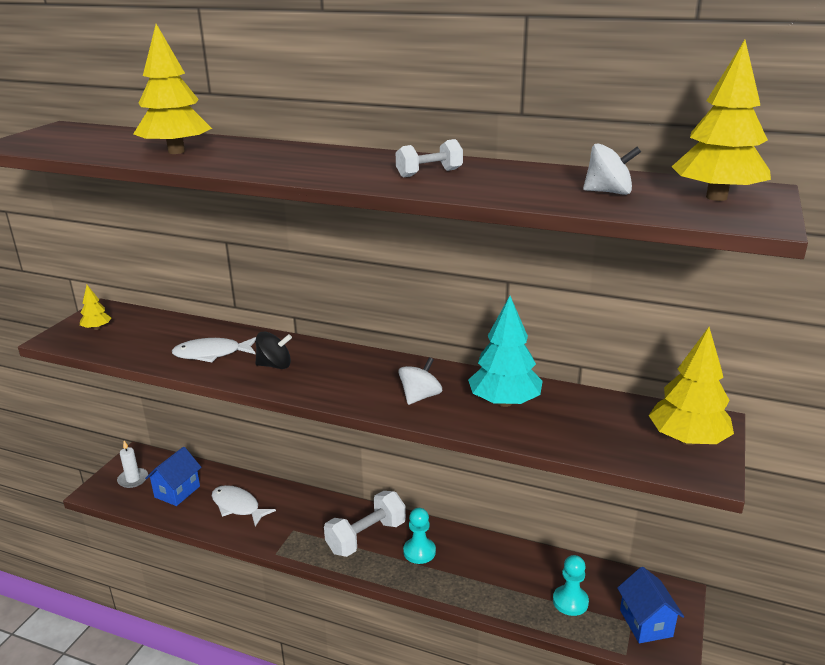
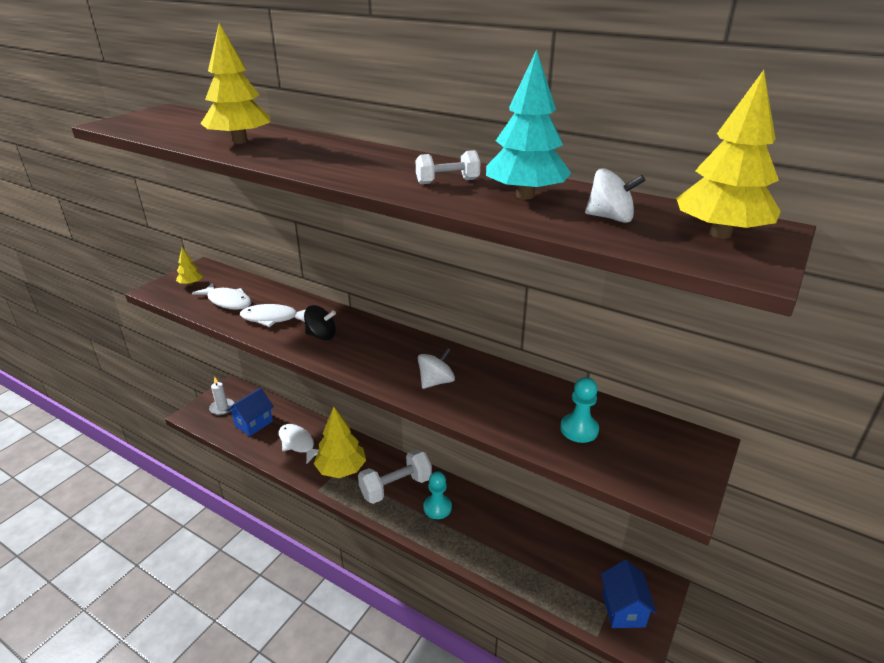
camera: 10 degrees right, 5 degrees up
turquoise tree [468,296,543,407] -> turquoise tree moved to [486,50,571,199]
turquoise pawn [553,555,589,616] -> turquoise pawn moved to [560,377,599,443]
yellow tree [648,327,734,445] -> yellow tree moved to [314,407,366,478]
none -> white fish [192,282,252,310]

